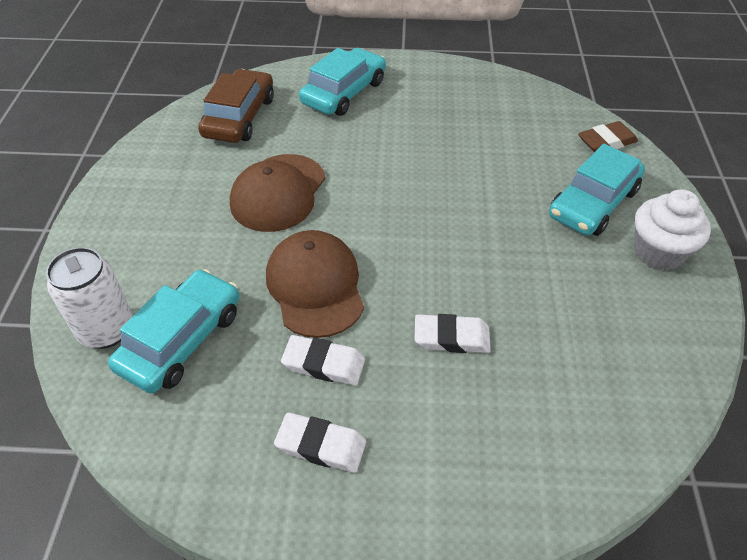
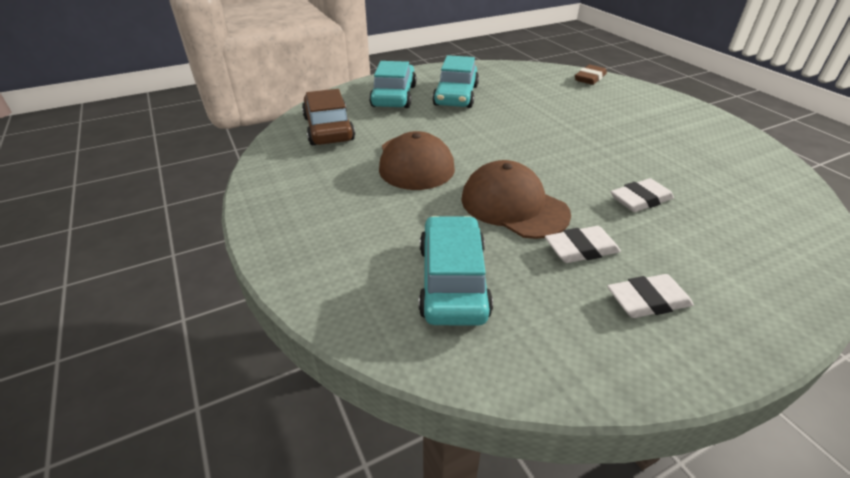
camera: 30 degrees left, 10 degrees down
white can [46,247,133,349] -> none
turquoise car [549,144,645,236] -> turquoise car moved to [432,55,479,108]
white cupcake [634,189,711,270] -> none

